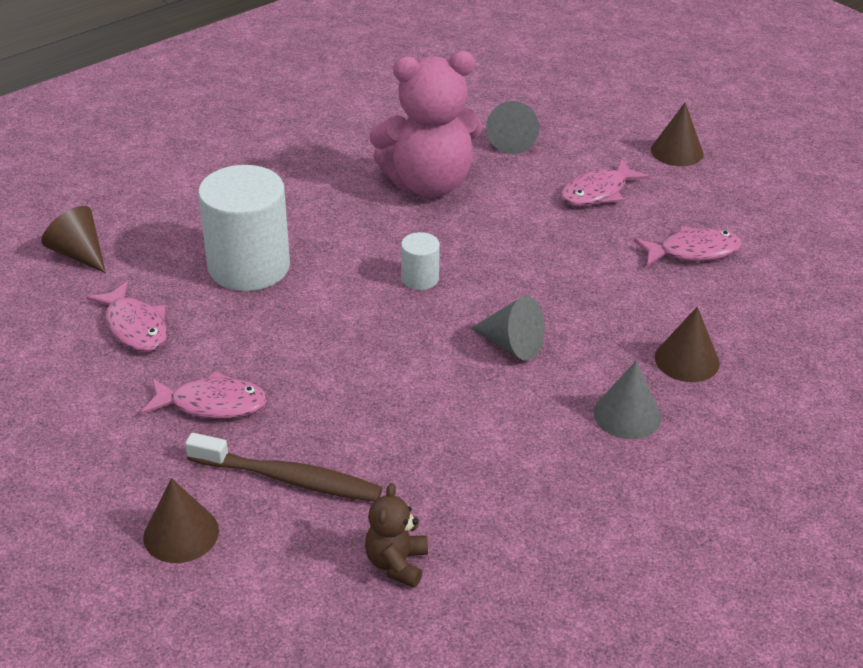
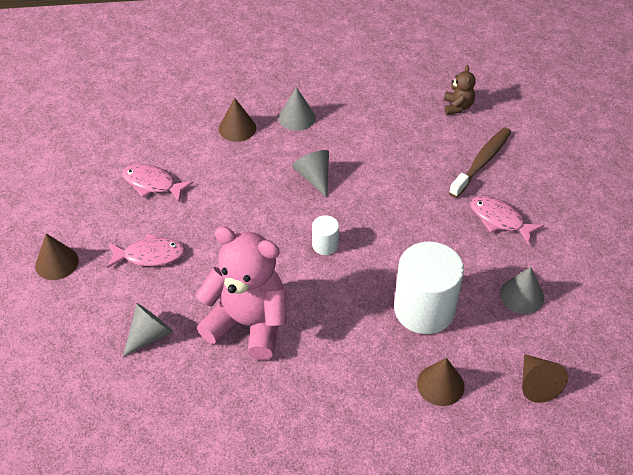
camera: 145 degrees left, 10 degrees up
pink fish [86,281,167,352] -> grey cone [500,267,544,314]
brown cone [143,478,219,563] -> brown cone moved to [417,358,465,406]
brown toothbrush [185,433,382,502] -> brown toothbrush turned 75 degrees clockwise [449,127,511,198]
brown teddy bear [365,483,428,588] -> brown teddy bear turned 45 degrees counterclockwise [444,65,476,115]

